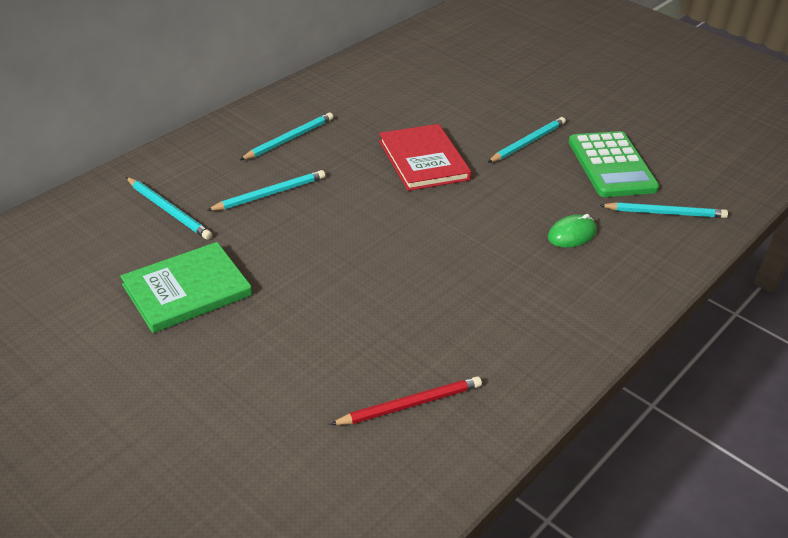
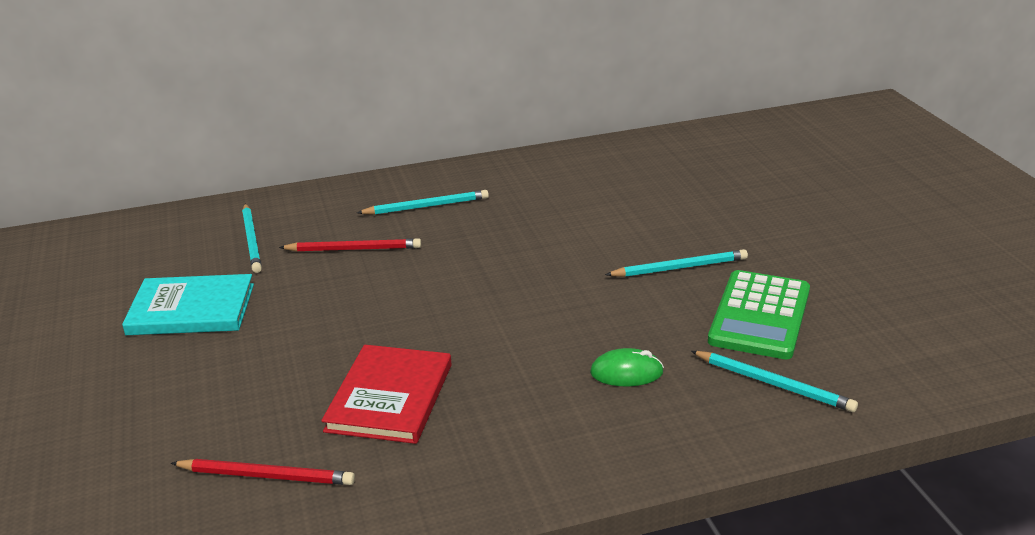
camera: 35 degrees right, 10 degrees down
green book [120,242,252,333] -> turquoise book [122,274,254,335]
turquoise pencil [206,170,325,211] -> red pencil [279,238,421,252]
red book [379,124,472,191] -> red book moved to [321,345,451,444]

